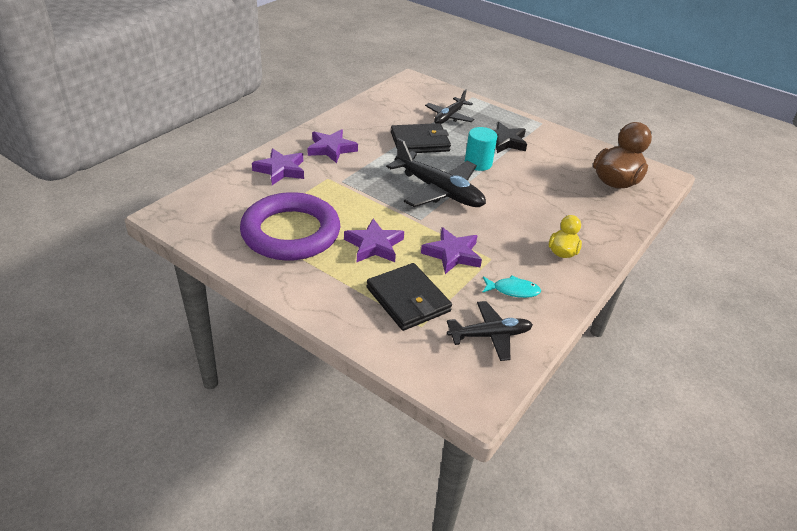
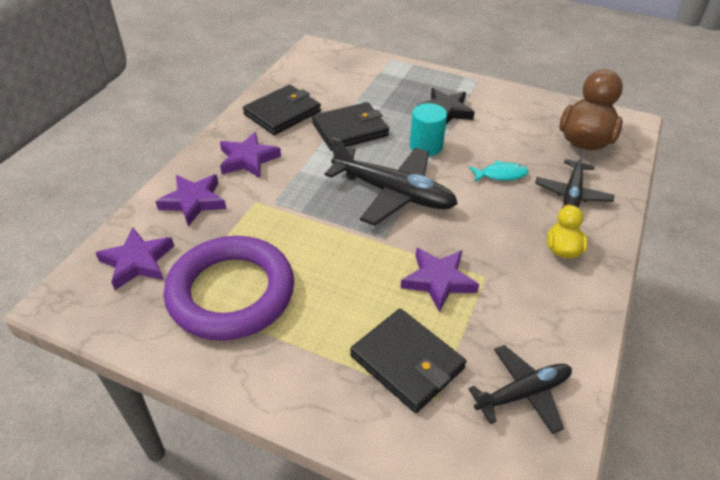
camera: 10 degrees left, 5 degrees up
purple star [344,219,404,262] -> purple star moved to [96,227,174,290]
black plane [425,89,475,124] -> black plane moved to [535,148,614,208]
turquoise fish [482,275,541,298] -> turquoise fish moved to [469,161,528,182]
none -> black wallet [243,85,321,135]

